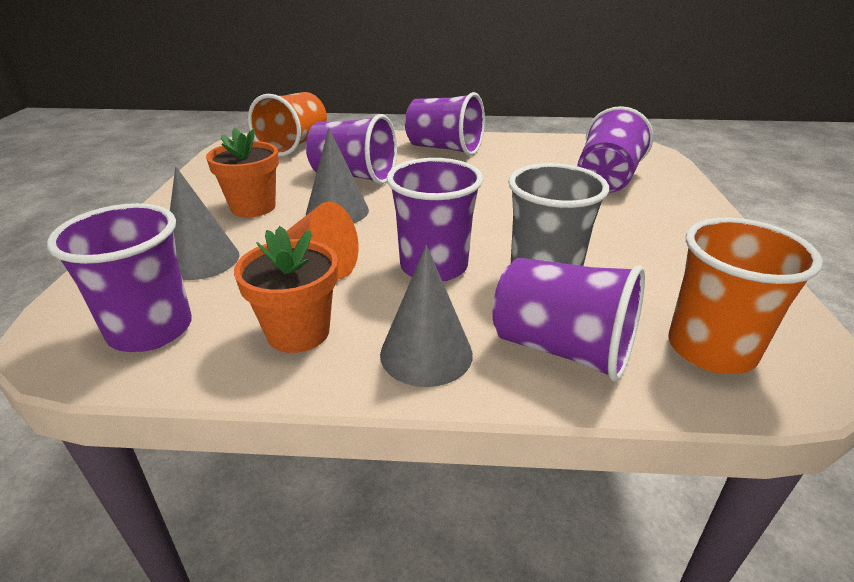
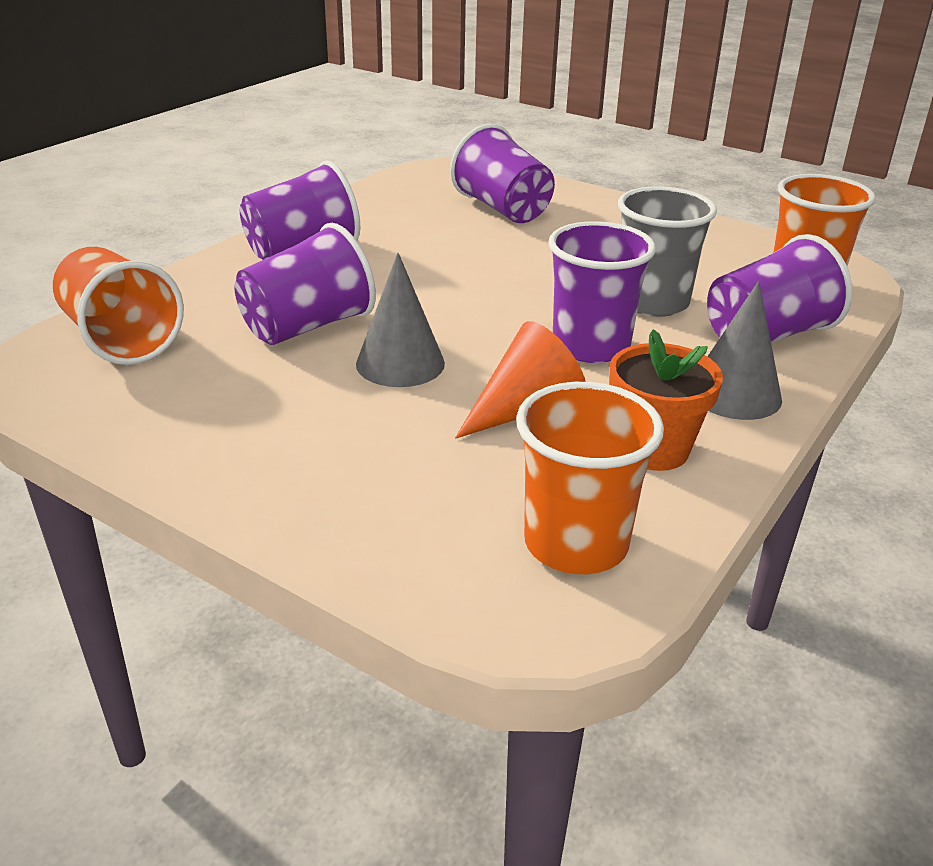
camera: 60 degrees left, 0 degrees up
purple cup [47,203,192,352] -> orange cup [516,382,664,574]
grey cone [170,166,239,280] -> none
orange flower pot [206,128,279,217] -> none

